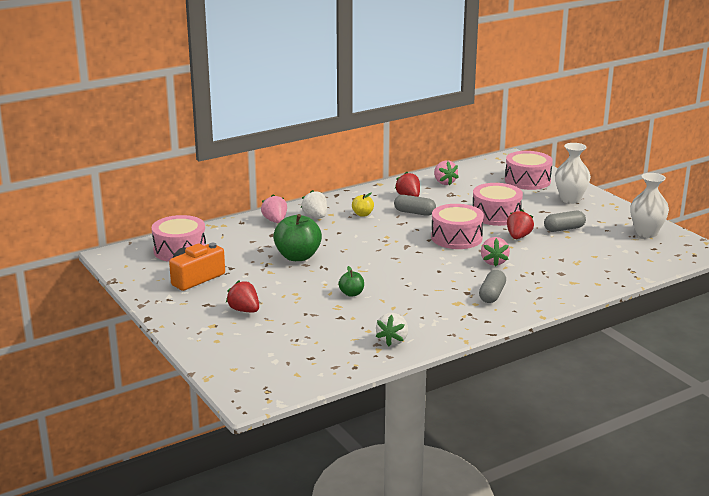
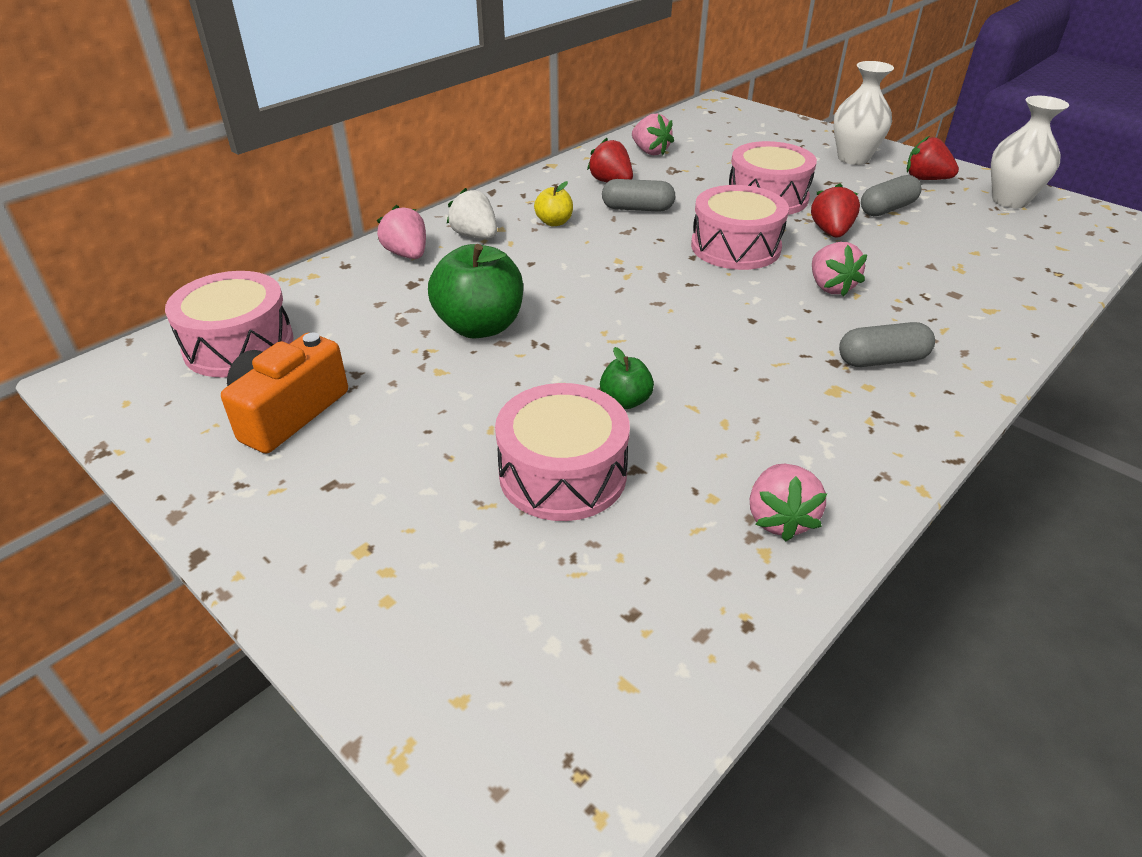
camera: 15 degrees left, 15 degrees up
red strawberry [226,280,259,313] -> red strawberry moved to [907,136,959,180]
white strawberry [376,313,408,346] -> pink strawberry [750,464,827,541]
grey capsule [479,270,506,303] -> grey capsule turned 75 degrees clockwise [839,322,935,367]
pink drum [505,151,553,190] -> pink drum moved to [495,383,630,521]

